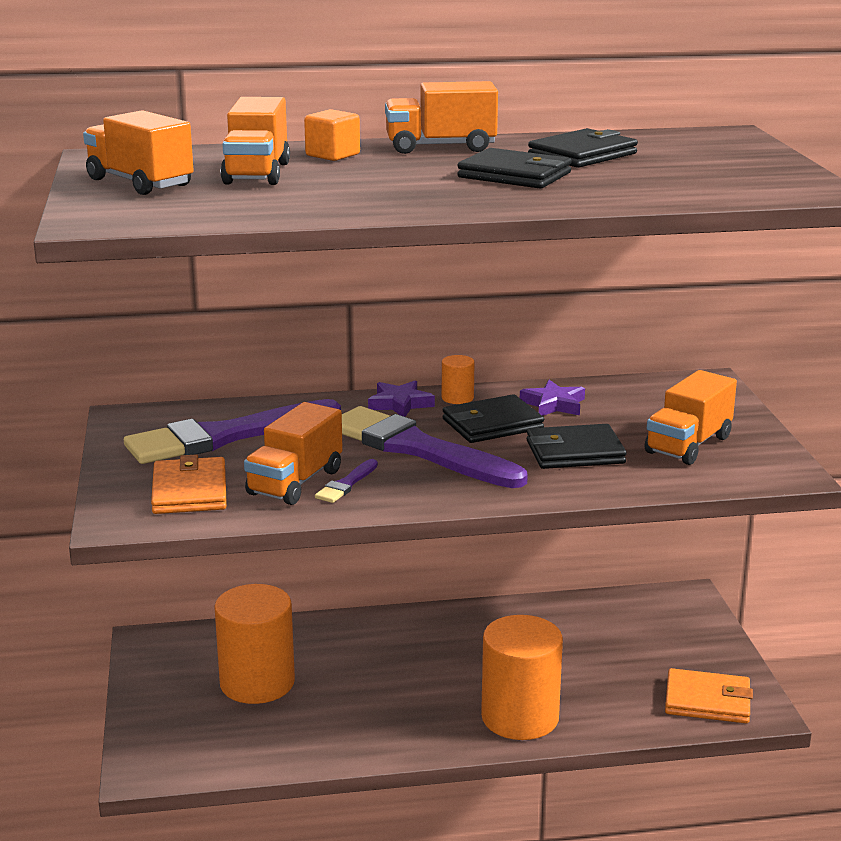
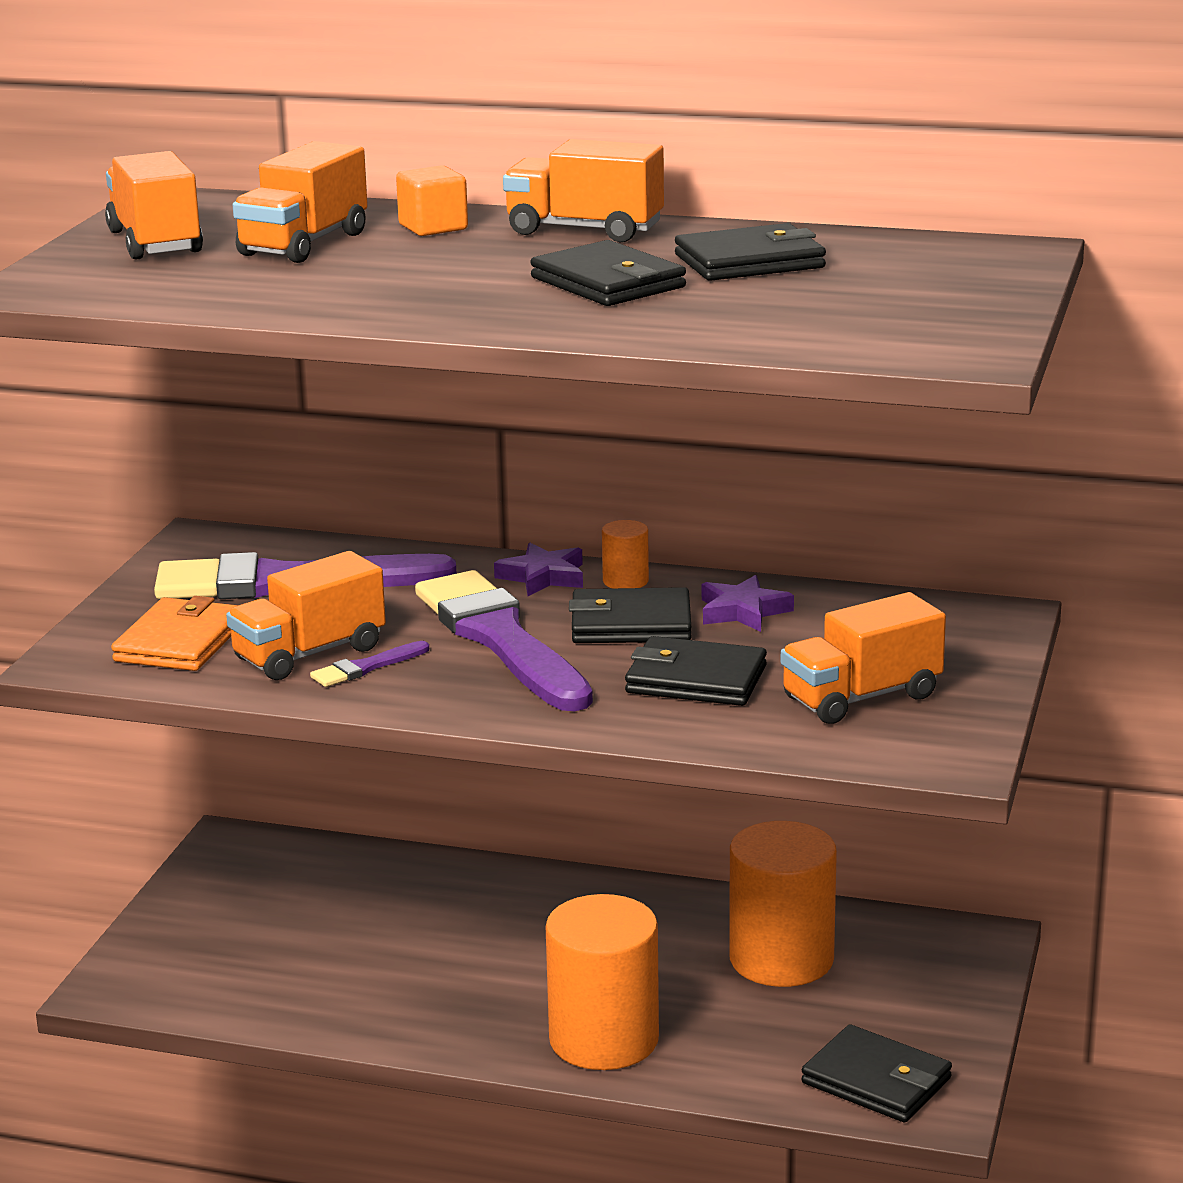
camera: 25 degrees right, 0 degrees up
orange cylinder [214,584,295,704] -> orange cylinder moved to [729,821,837,987]
orange wallet [665,668,753,723] -> black wallet [801,1025,952,1122]

